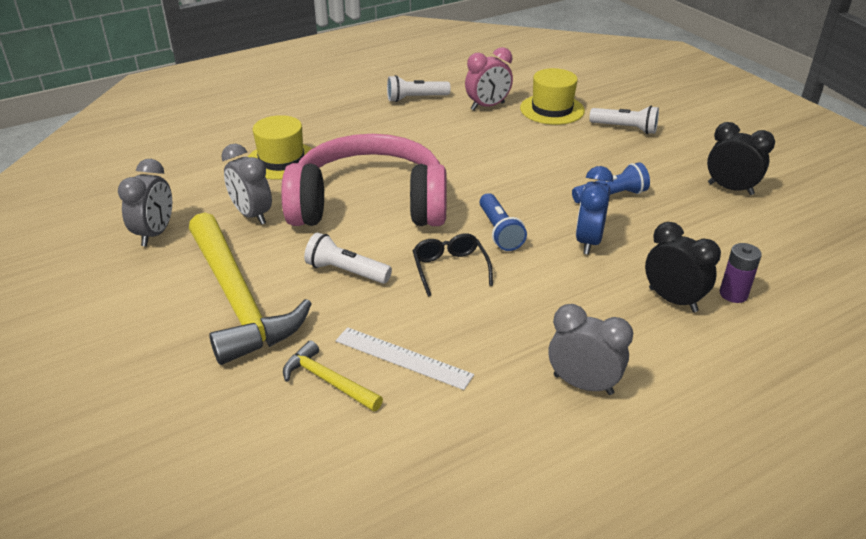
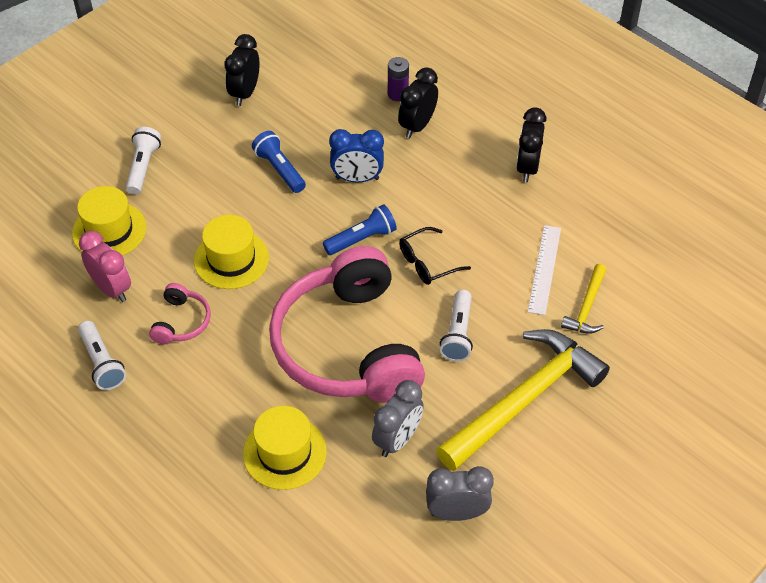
camera: 105 degrees left, 15 degrees up
grey clock [548,304,633,395] -> black clock [516,107,547,182]
none -> pink headphones [149,283,211,344]
none -> yellow hat [194,215,269,289]

